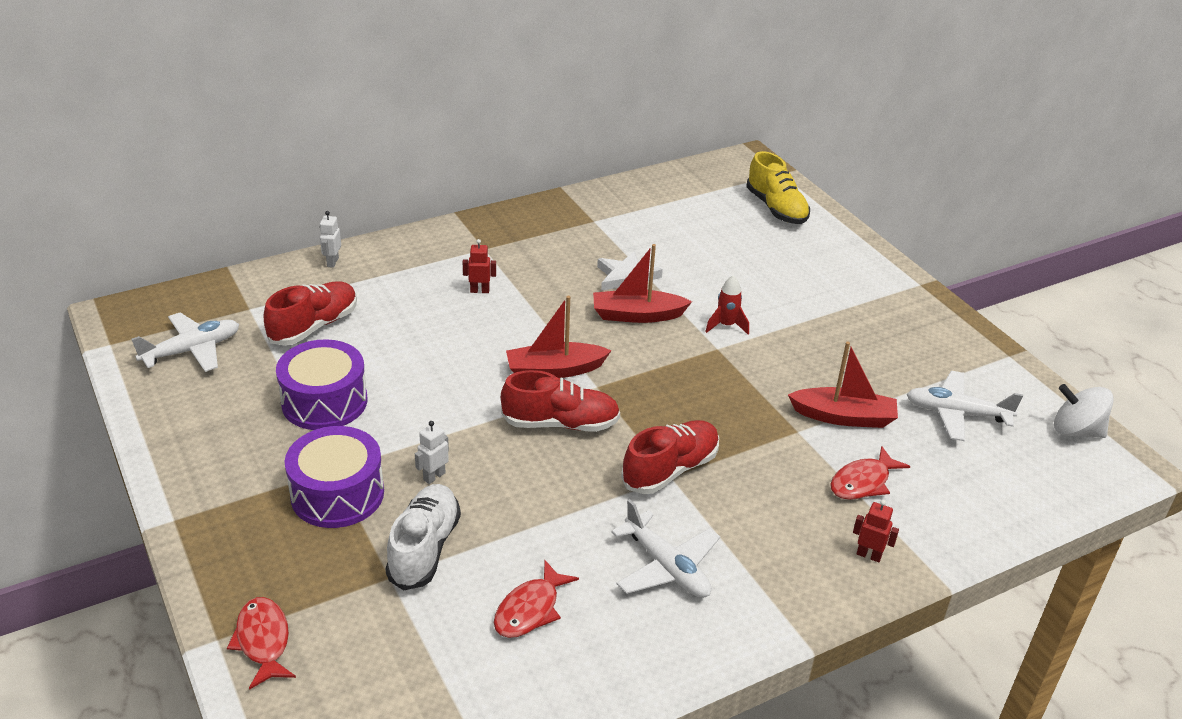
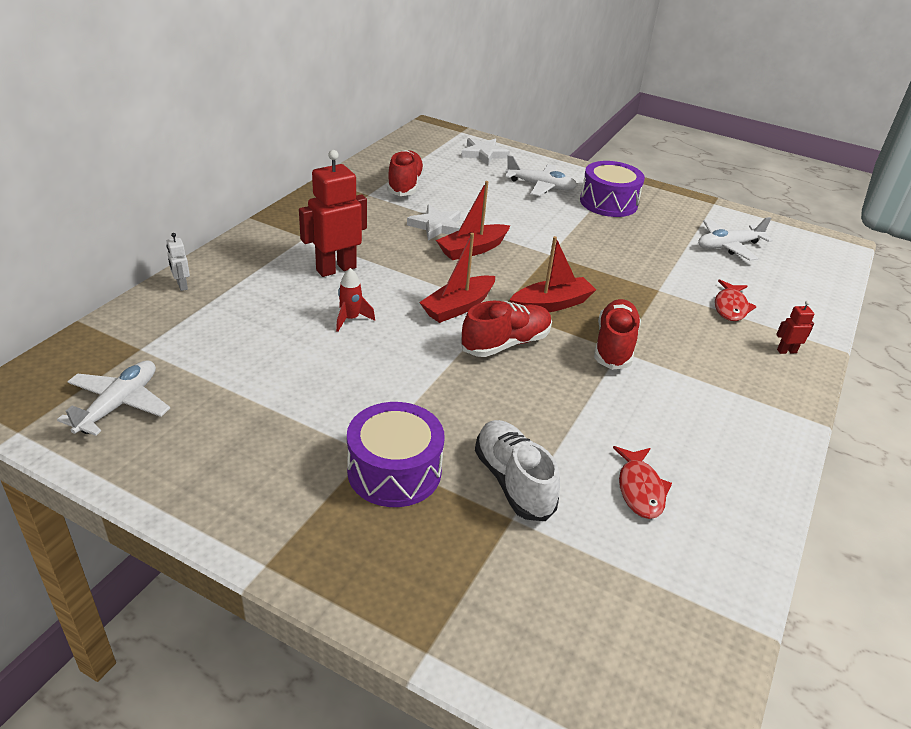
camera: 35 degrees left, 0 degrees up
red fish [227,597,296,690] -> none
red shoe [264,282,357,346] -> red shoe moved to [387,150,424,196]
purple drum [276,339,367,430] -> purple drum moved to [580,161,645,217]
white robot [415,421,449,484] -> none
red robot [463,239,496,293] -> red robot [299,150,367,277], size x2.22
white plane [611,499,720,598] -> white plane moved to [505,155,577,196]
red rocket [705,275,749,335] -> red rocket moved to [336,268,375,332]
yellow shoe [746,151,810,224] -> white star [461,138,510,165]
red boat [788,342,898,428] -> red boat moved to [510,236,596,312]
white spinning top [1054,384,1114,438] -> none

